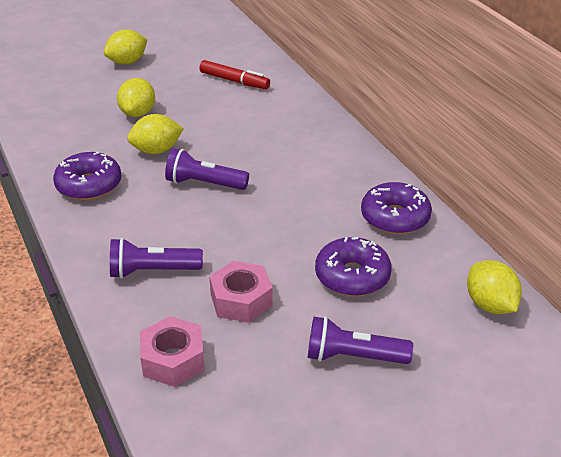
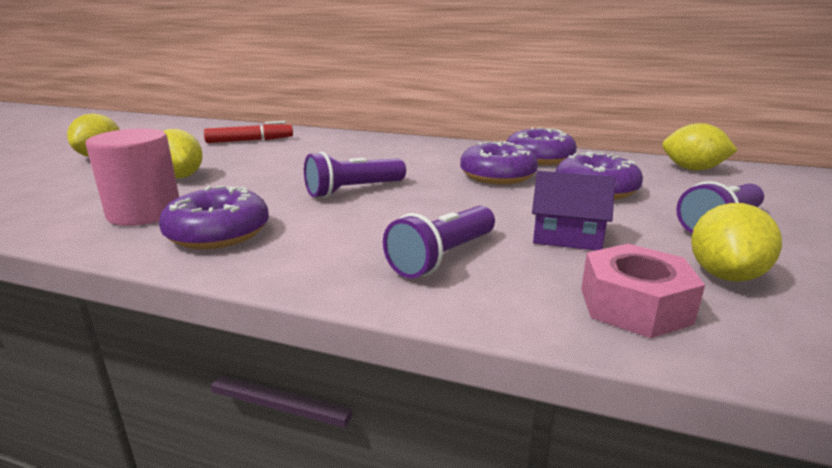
camera: 45 degrees left, 15 degrees down
yellow lemon [127,114,184,154] -> yellow lemon moved to [691,203,782,282]
pink nut [209,261,273,323] -> purple house [532,171,615,251]
none -> pink cylinder [86,128,179,226]
none -> purple donut [460,141,538,184]

